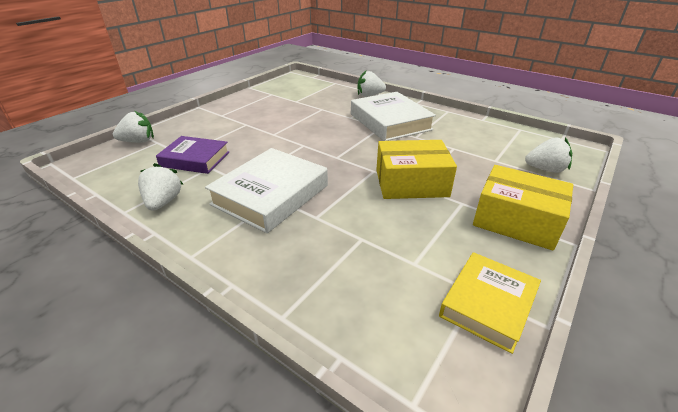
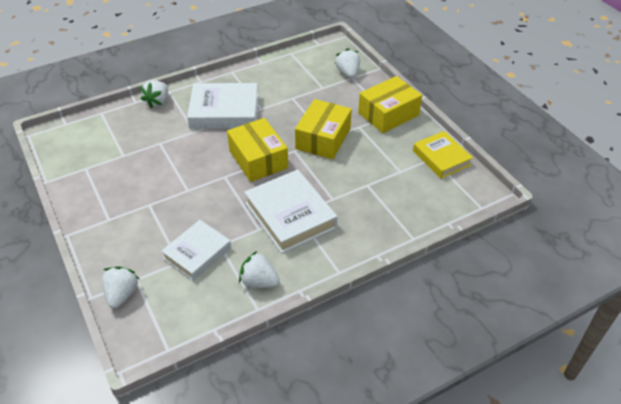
camera: 65 degrees left, 10 degrees up
purple book [156,136,229,174] -> white book [161,220,231,281]
white strawberry [525,137,572,173] -> white strawberry turned 45 degrees counterclockwise [335,48,360,78]
none -> yellow box [227,118,288,182]

